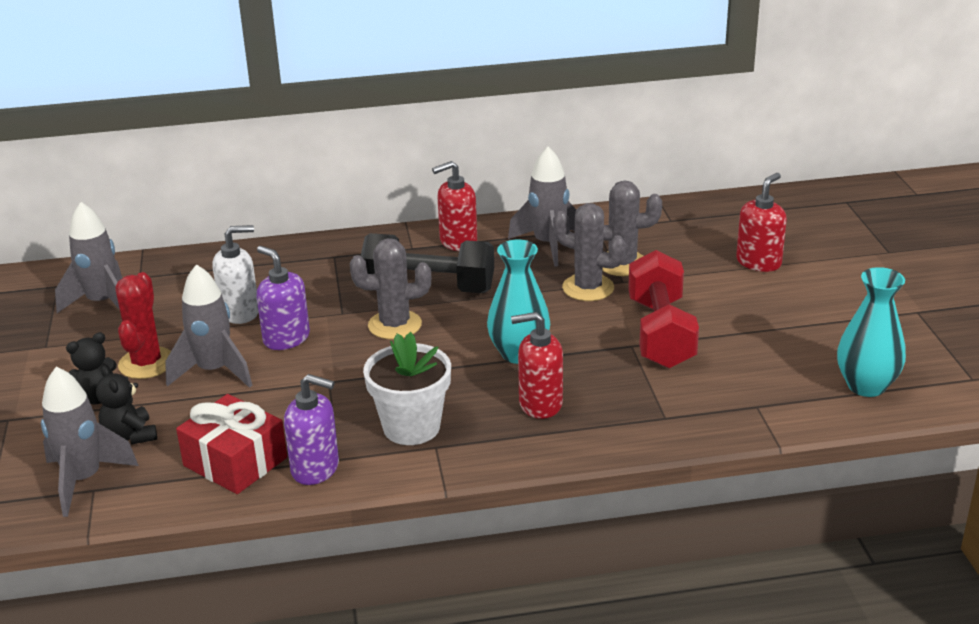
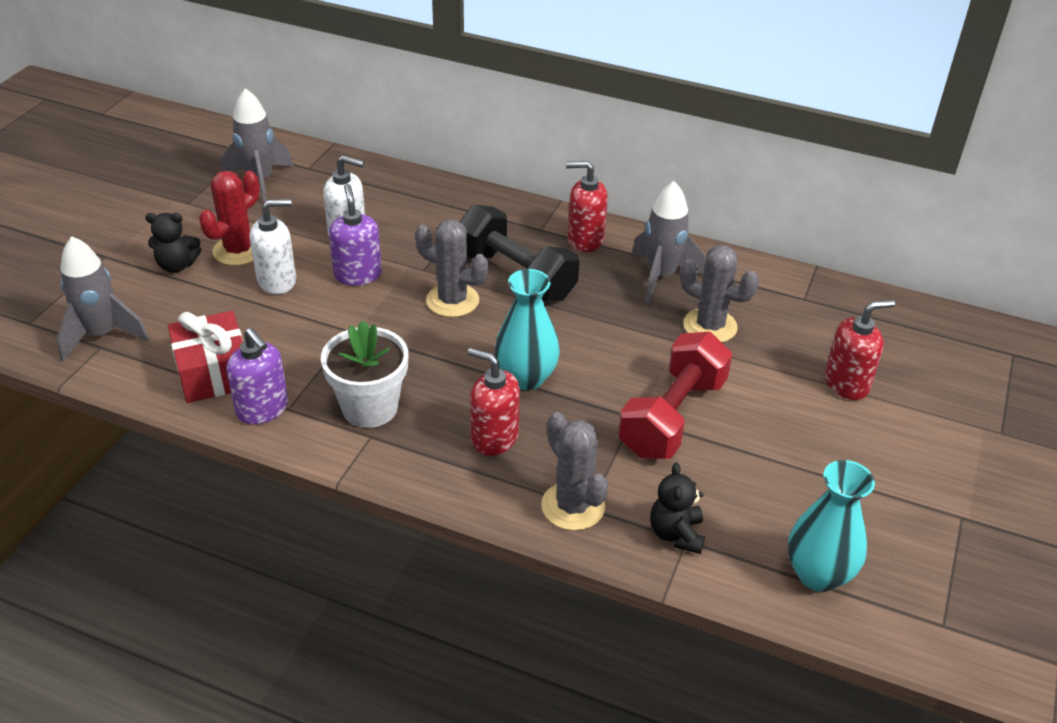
camera: 30 degrees right, 10 degrees up
black teddy bear [96,365,157,445] -> black teddy bear moved to [650,462,705,554]
grey rocket [165,264,253,388] -> white soap dispenser [250,199,296,294]
grey cactus [553,203,626,301] -> grey cactus moved to [541,412,608,531]

